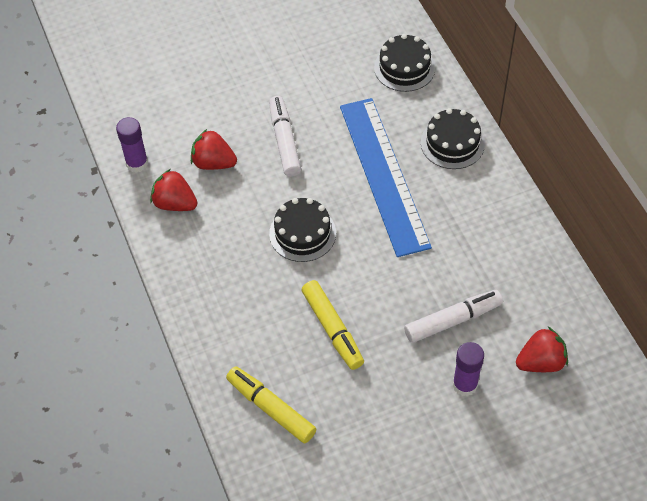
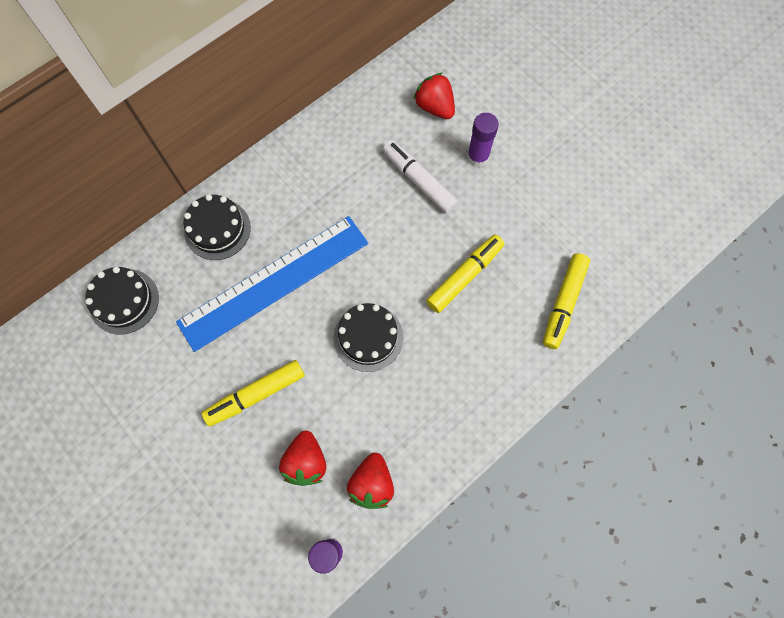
camera: 110 degrees left, 15 degrees up
white marker [269,96,301,177] -> yellow marker [202,360,305,426]

